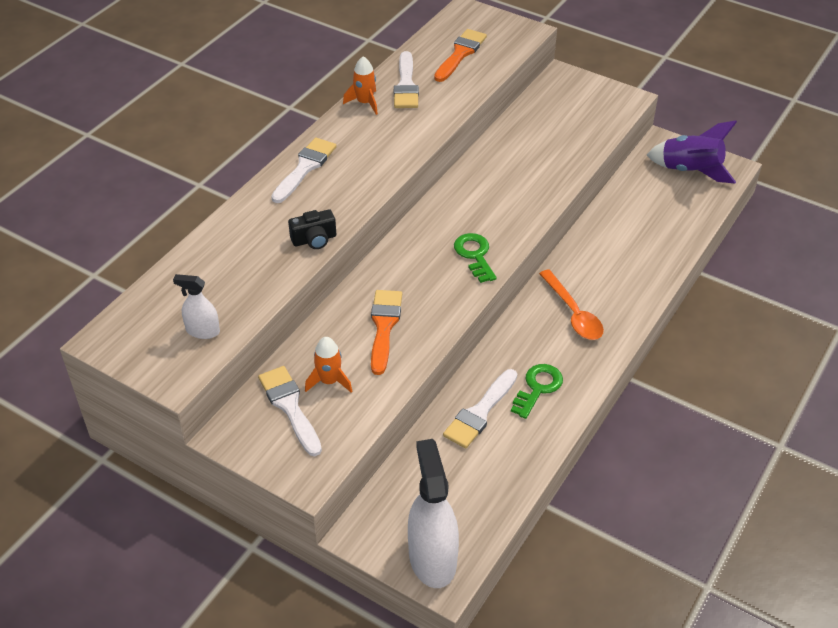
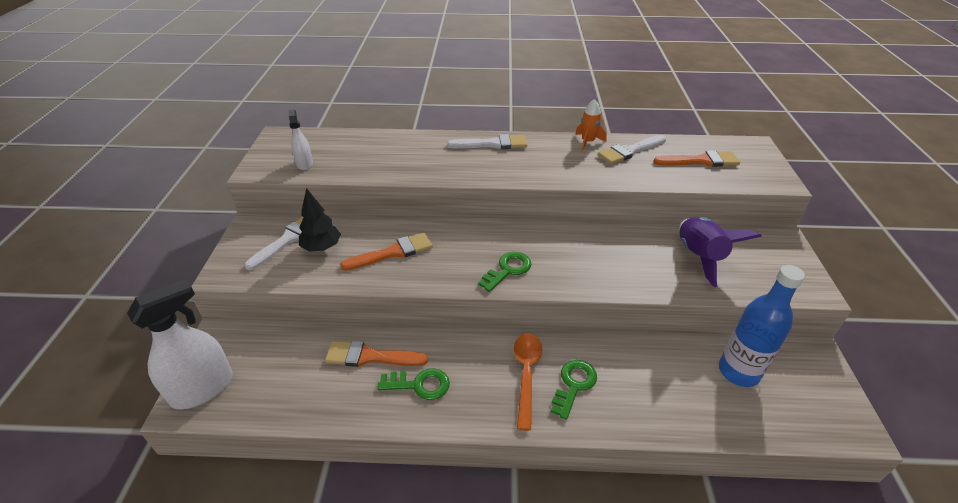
camera: 60 degrees right, 5 degrees down
black camera [288,210,336,249] -> none
orange rocket [305,337,352,393] -> black tree [299,188,341,251]
white brush [443,369,517,448] -> orange brush [325,341,428,367]
orange spoon [539,269,604,340] -> orange spoon turned 150 degrees clockwise [514,333,542,431]
purple rocket [647,121,737,183] -> purple rocket moved to [679,217,762,287]
none -> green key [551,360,597,420]
none -> blue bottle [719,265,805,387]

